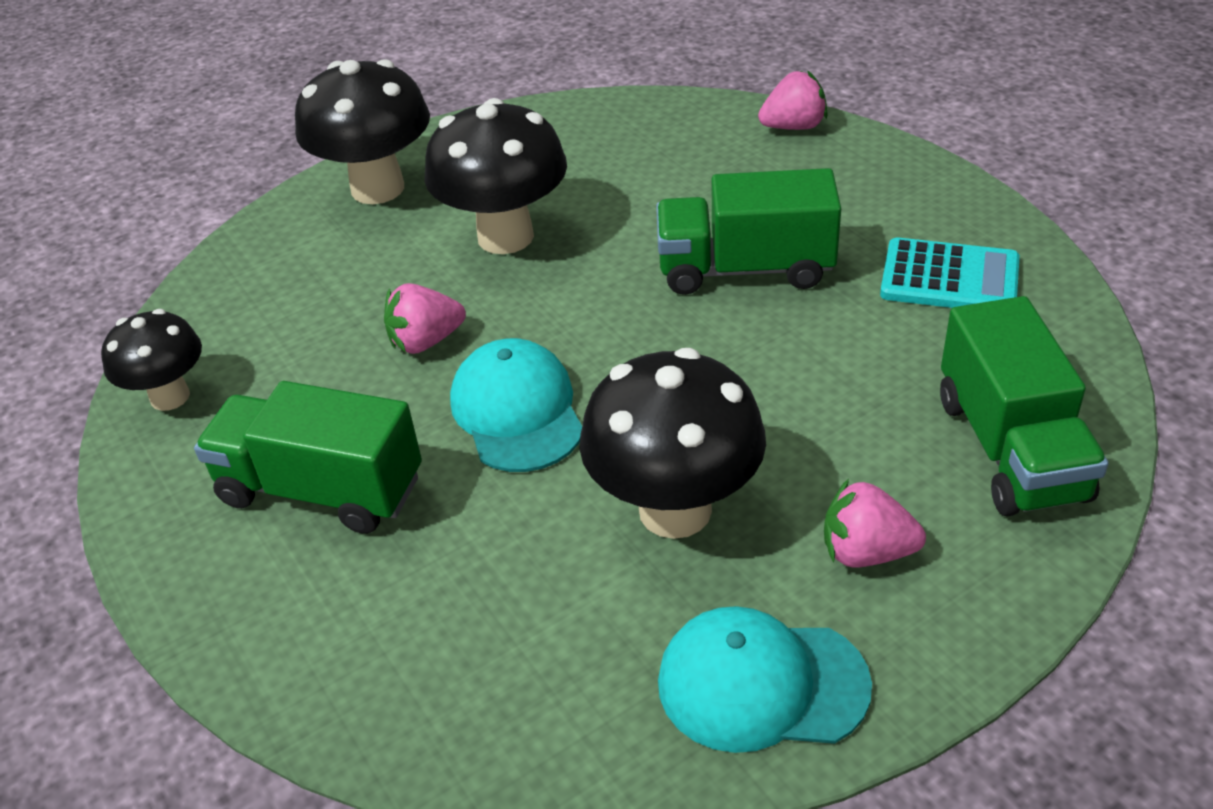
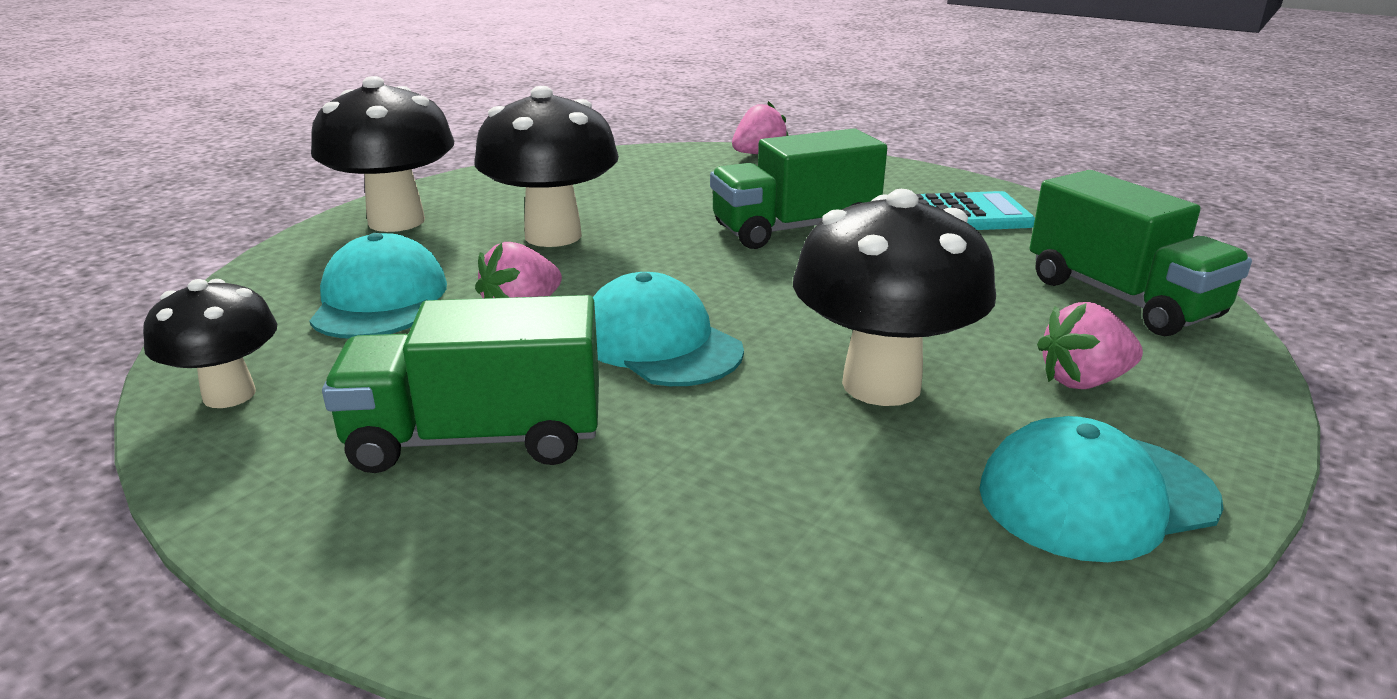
camera: 25 degrees left, 15 degrees down
none -> turquoise cap [309,233,447,339]

